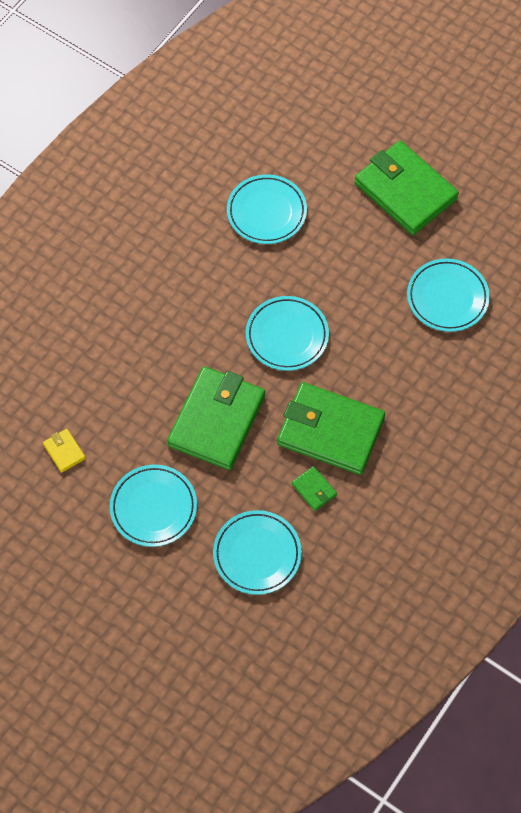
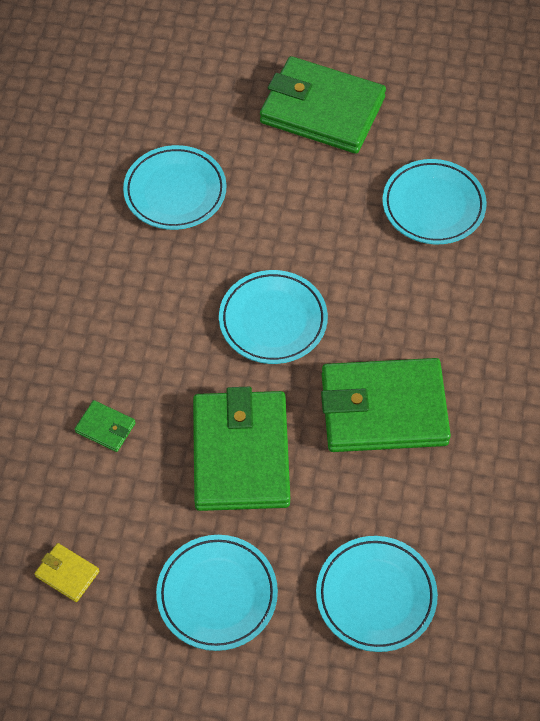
camera: 25 degrees left, 5 degrees down
green wallet [292,466,337,511] -> green wallet moved to [75,400,136,452]

